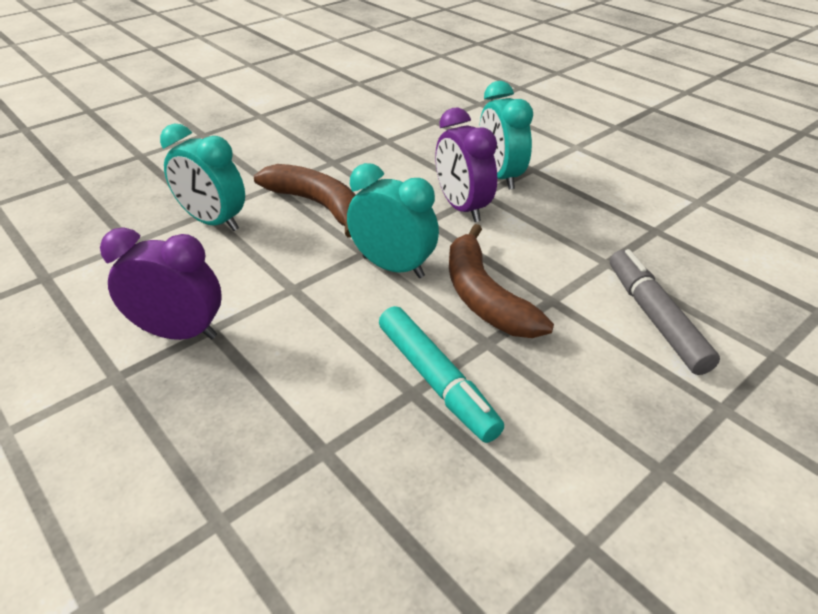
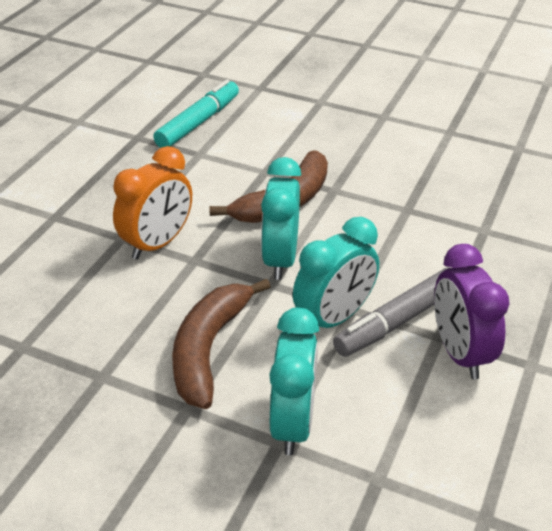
camera: 115 degrees left, 0 degrees up
turquoise marker [379,306,504,443] -> turquoise marker moved to [153,79,239,148]
purple clock [435,108,497,222] -> orange clock [113,146,192,260]
turquoise clock [479,81,533,189] -> turquoise clock moved to [293,217,379,328]
grey marker [610,249,720,375] -> grey marker moved to [333,268,448,357]

